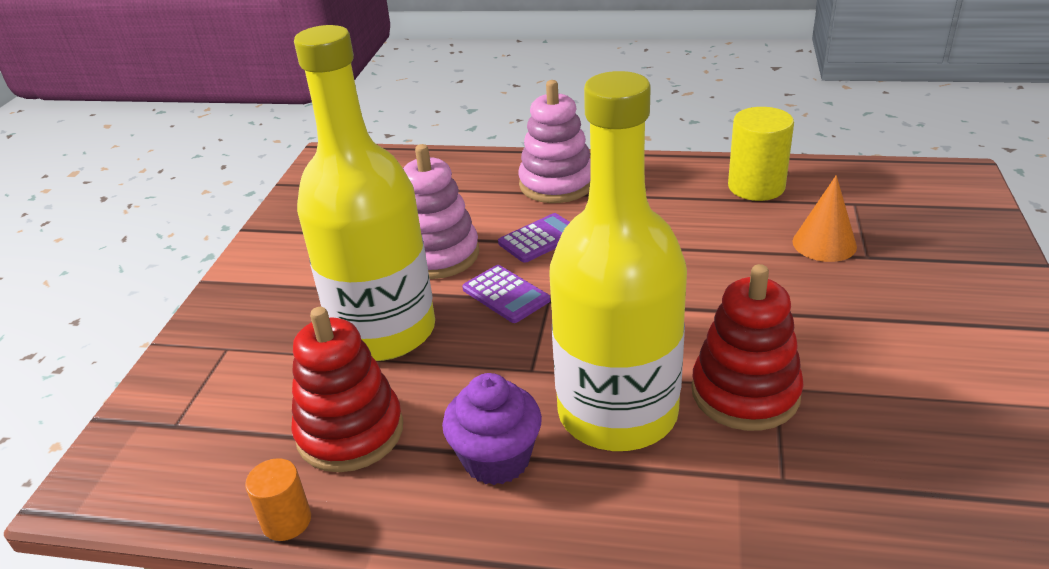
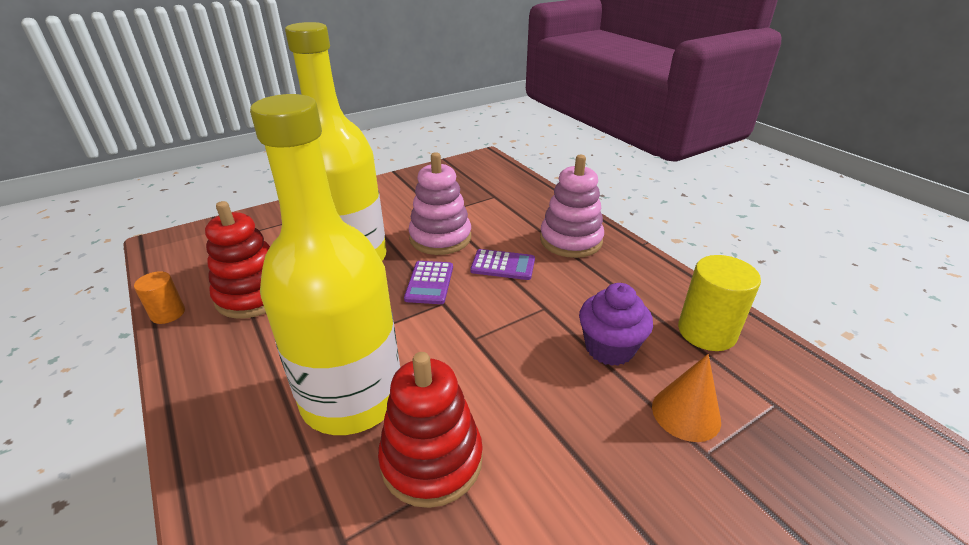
camera: 45 degrees right, 0 degrees up
purple cupcake [442,373,542,485] -> purple cupcake moved to [579,283,653,366]

